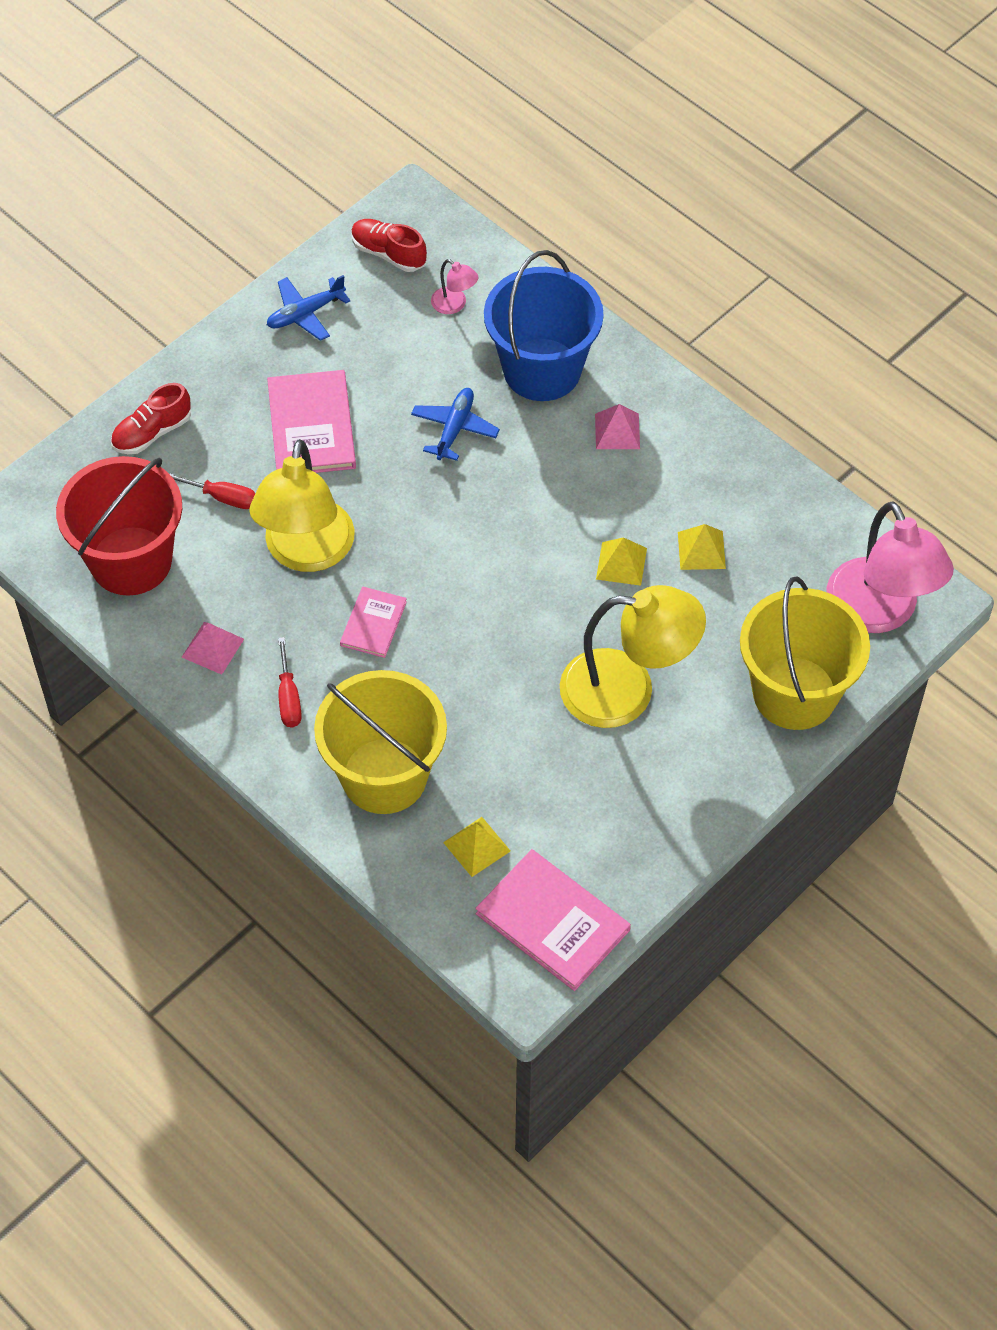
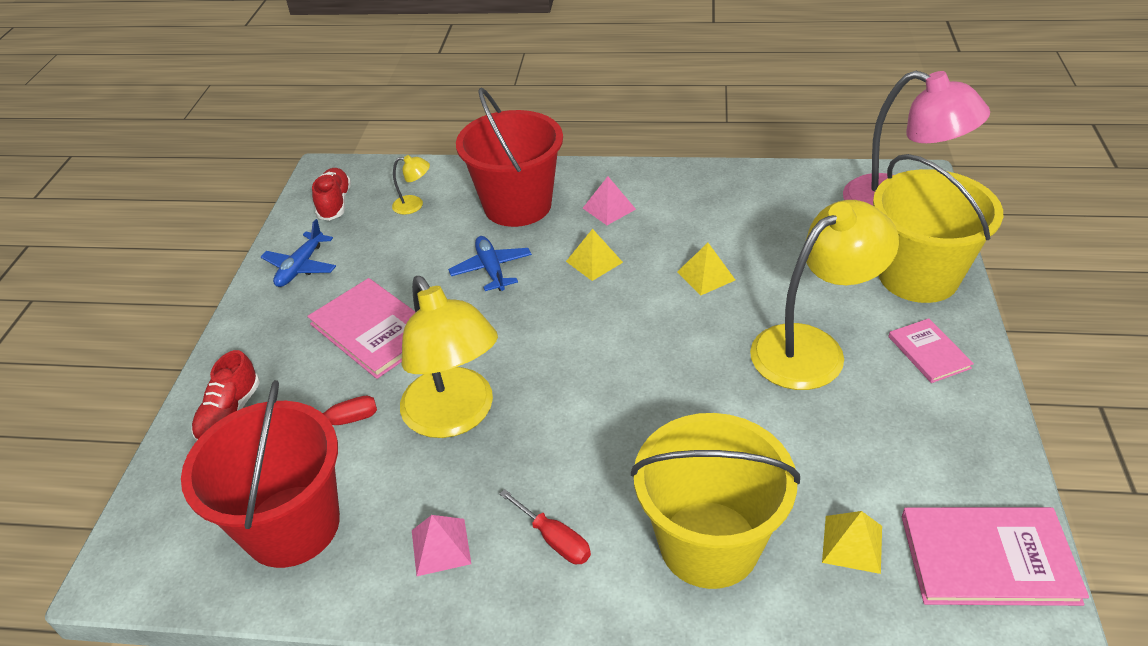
camera: 35 degrees left, 15 degrees down
pink book [340,587,407,658] -> pink book moved to [888,318,974,383]
red shoe [351,219,427,272] -> red shoe turned 90 degrees clockwise [312,168,351,221]
pink lamp [431,259,478,314] -> yellow lamp [392,155,430,215]
blue bucket [484,250,604,401] -> red bucket [456,88,563,227]
yellow pyramid [678,524,726,570] -> yellow pyramid moved to [566,229,623,281]

